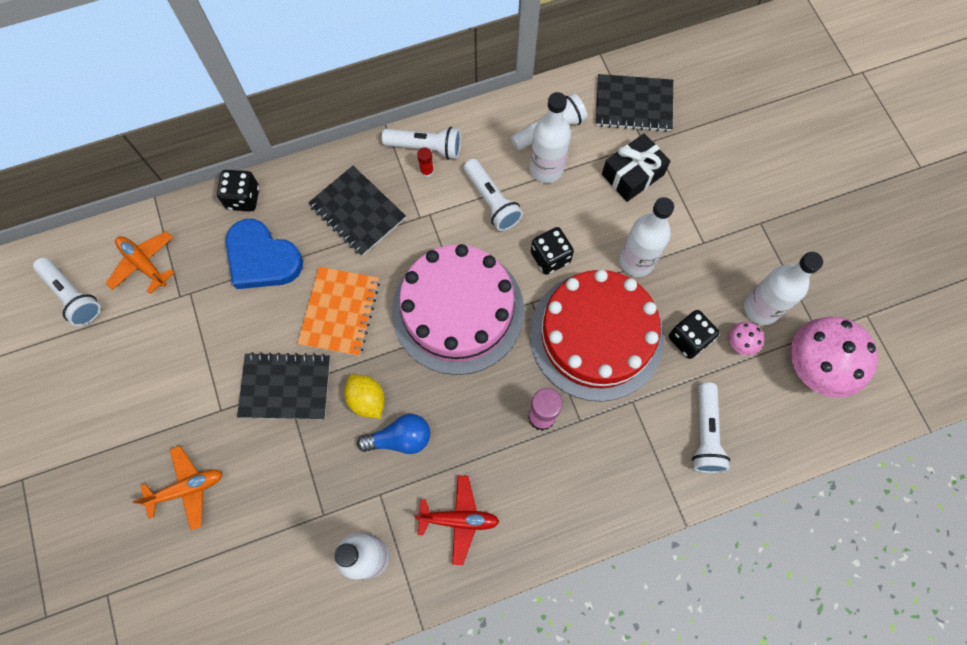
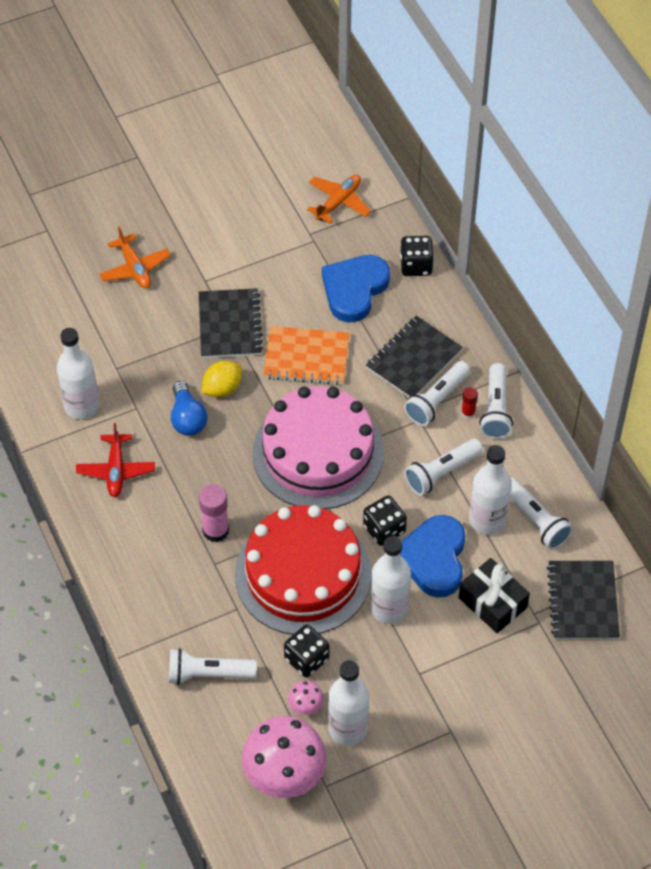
camera: 85 degrees right, 15 degrees down
white flashlight [33,257,101,326] -> white flashlight moved to [404,361,470,426]
none -> blue heart [401,515,465,598]

